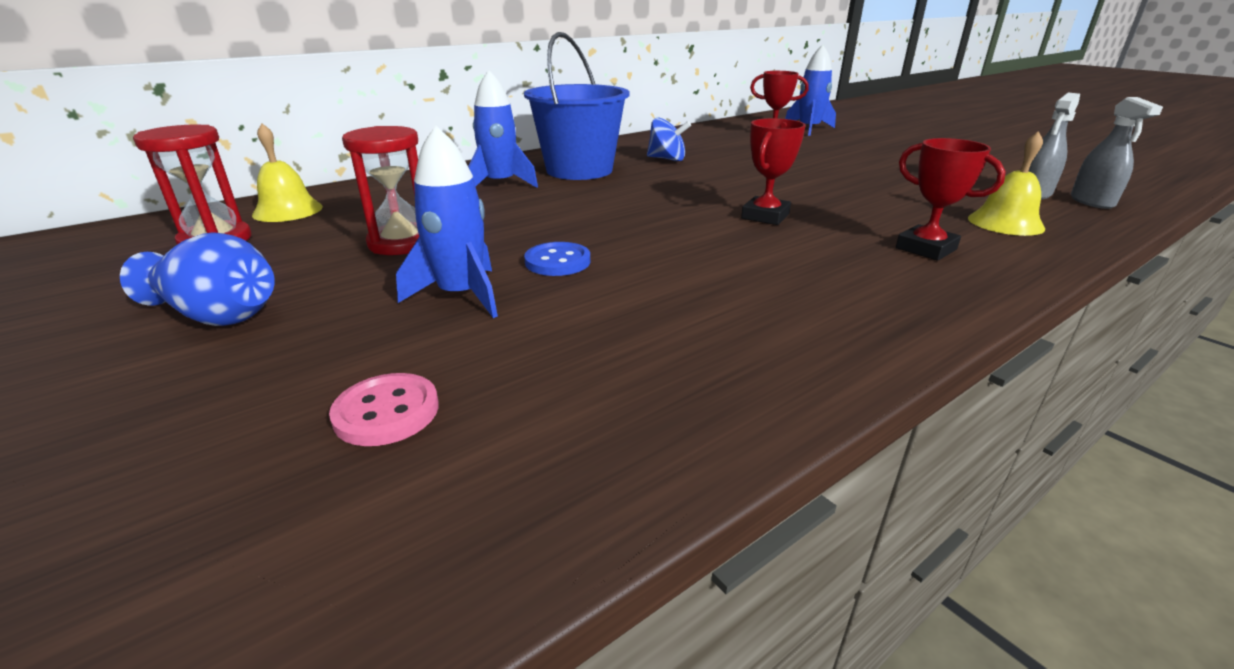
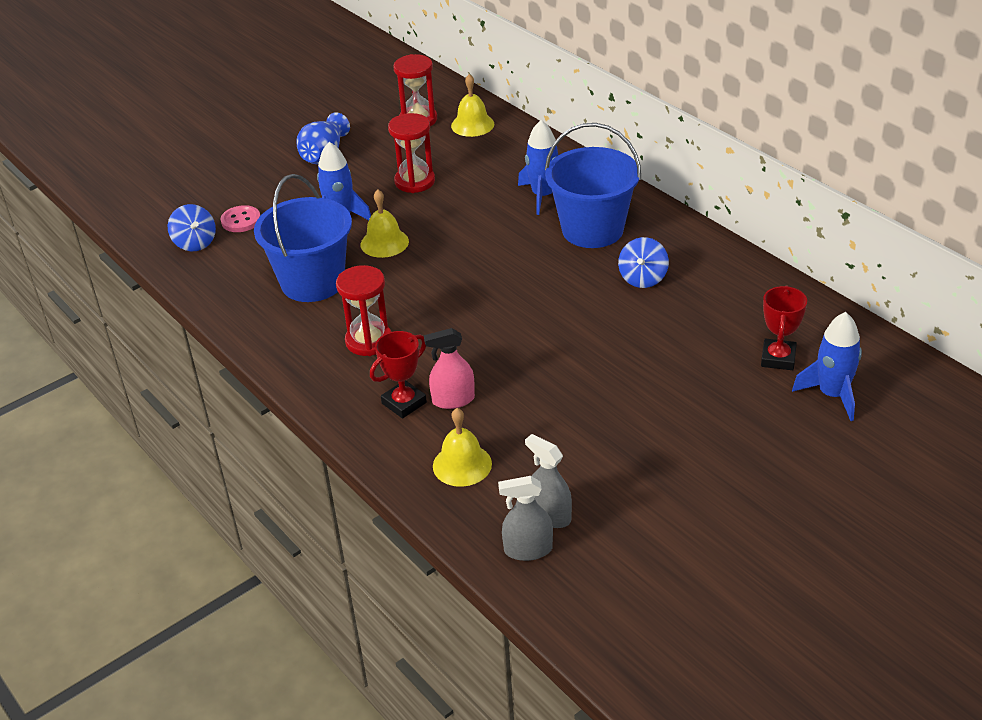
camera: 90 degrees right, 10 degrees up
blue button [524,242,590,276] -> yellow bell [360,190,409,258]
red trophy [741,118,806,225] -> none
none -> blue spinning top [168,204,216,251]
none -> blue bucket [254,174,352,302]
none -> red hourglass [336,265,391,356]
none -> pink spray bottle [424,328,475,409]

